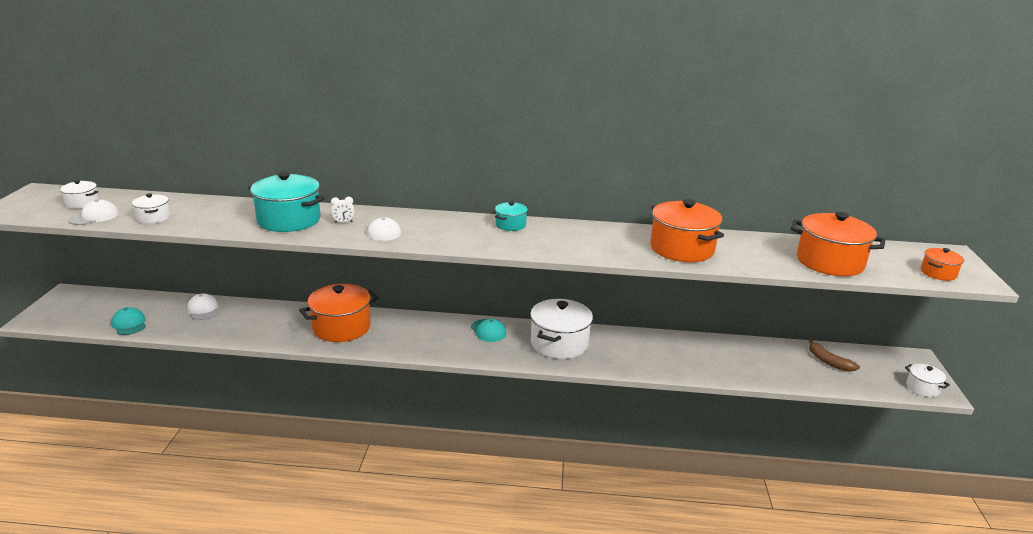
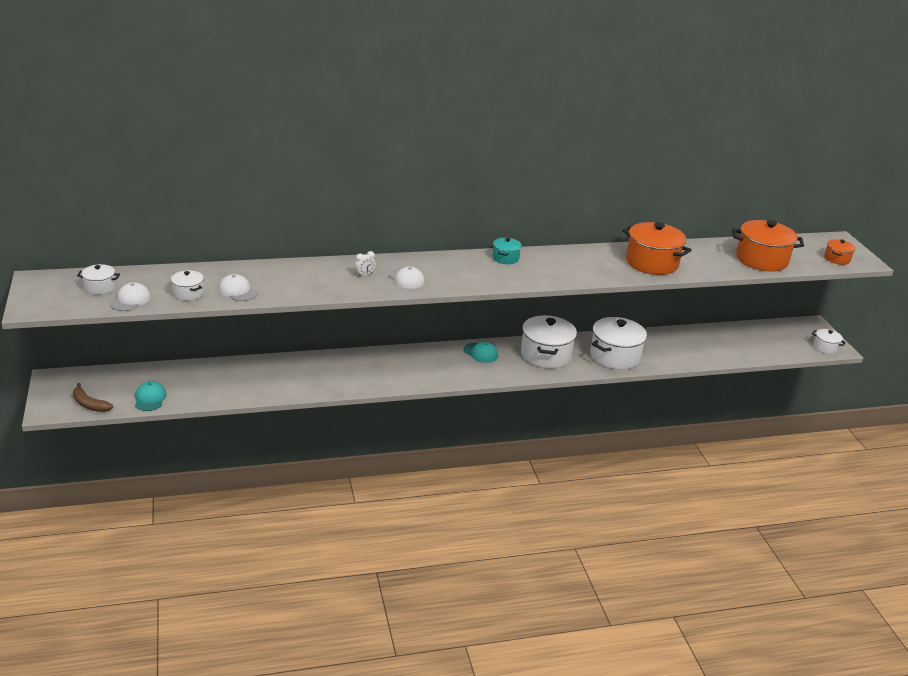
camera: 20 degrees left, 5 degrees up
turquoise cap [111,307,146,335] -> turquoise cap turned 45 degrees clockwise [135,381,167,411]
white cap [187,293,219,320] -> white cap moved to [218,274,257,301]
turquoise pot [248,172,325,232] -> none
orange pot [299,284,379,342] -> none
brown banana [809,339,860,372] -> brown banana moved to [73,383,113,412]
none -> white pot [590,317,647,370]

